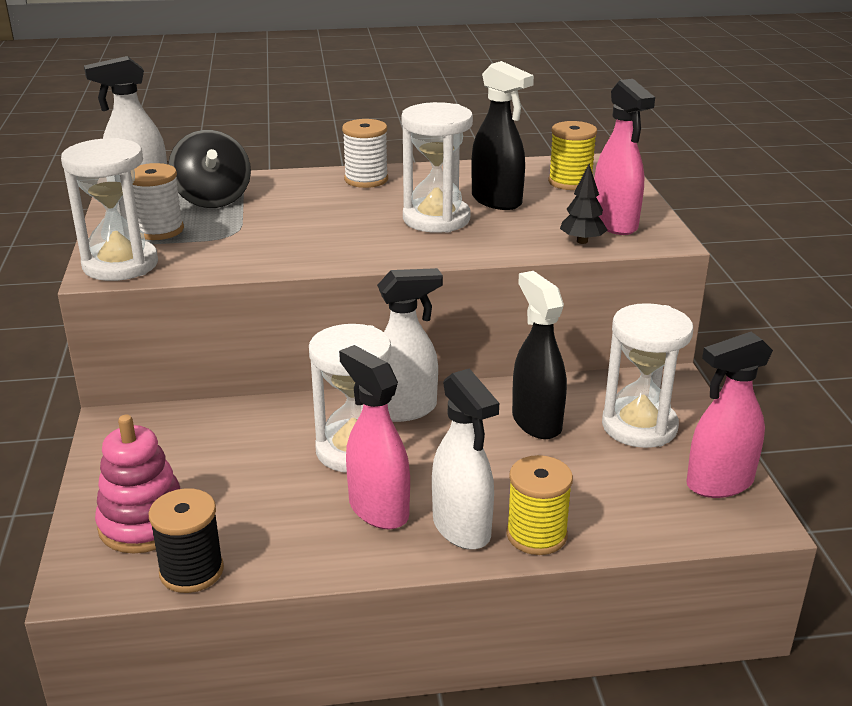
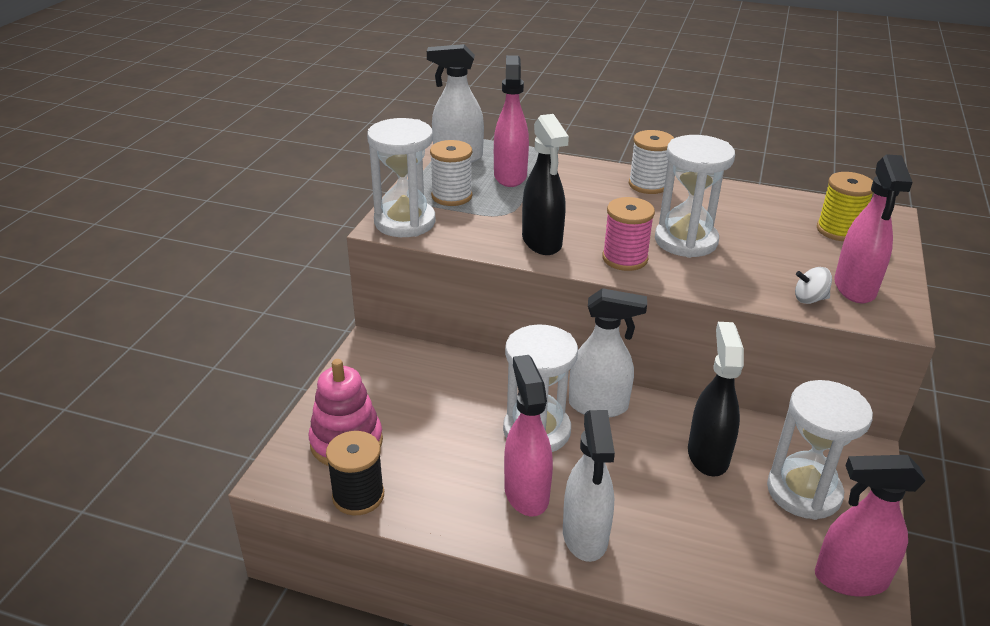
camera: 25 degrees right, 5 degrees up
black spinning top [168,130,251,208] -> pink spray bottle [494,55,529,187]
black spray bottle [471,61,534,210] -> black spray bottle moved to [522,114,569,255]
yellow spool [506,455,573,555] -> none
black tree [560,164,607,244] -> white spinning top [795,267,832,304]
none -> pink spool [602,197,655,271]

